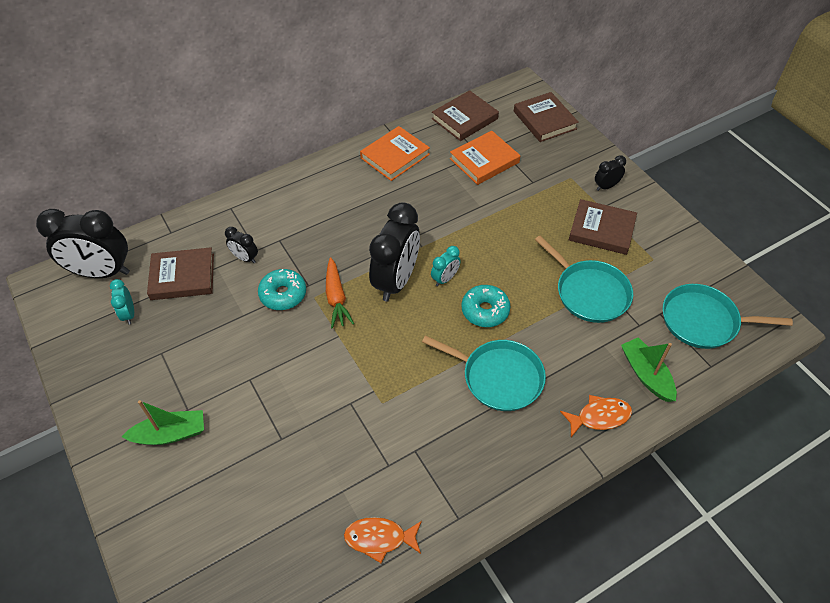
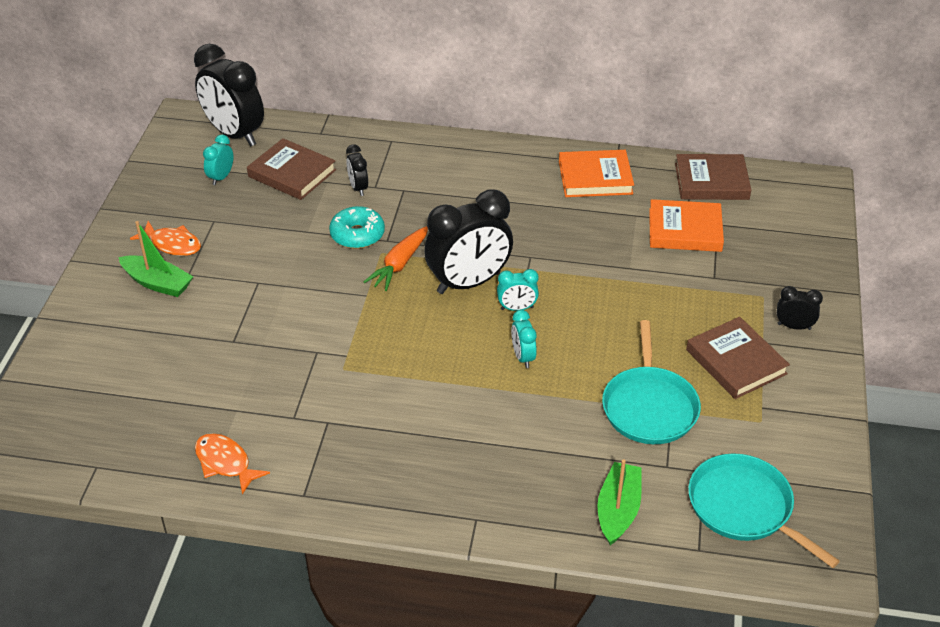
camera: 40 degrees right, 10 degrees down
turquoise pan [422,335,546,411] -> none
turquoise donut [461,285,511,327] -> turquoise clock [511,310,537,368]
brown book [514,92,579,142] -> none
orange fish [560,395,632,437] -> orange fish moved to [130,221,201,256]

